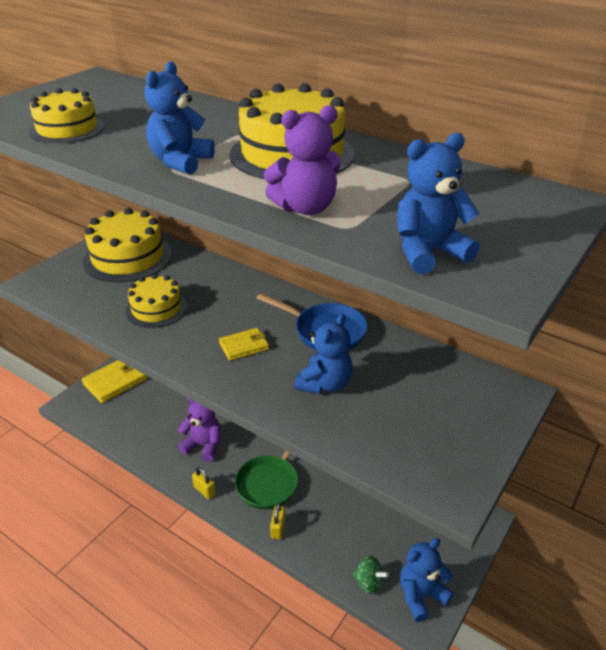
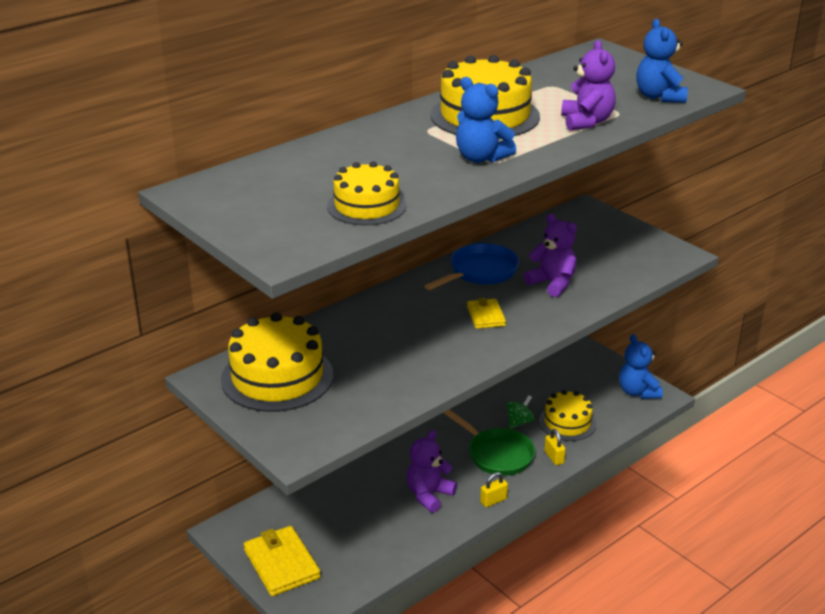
camera: 75 degrees left, 5 degrees down
yellow cake [125,274,187,328] -> yellow cake moved to [539,390,596,441]
yellow padlock [270,503,285,539] -> yellow padlock turned 45 degrees clockwise [545,429,566,465]
blue teddy bear [295,313,353,394] -> purple teddy bear [524,214,577,297]
green spinning top [353,556,389,594] -> green spinning top moved to [507,395,534,429]

